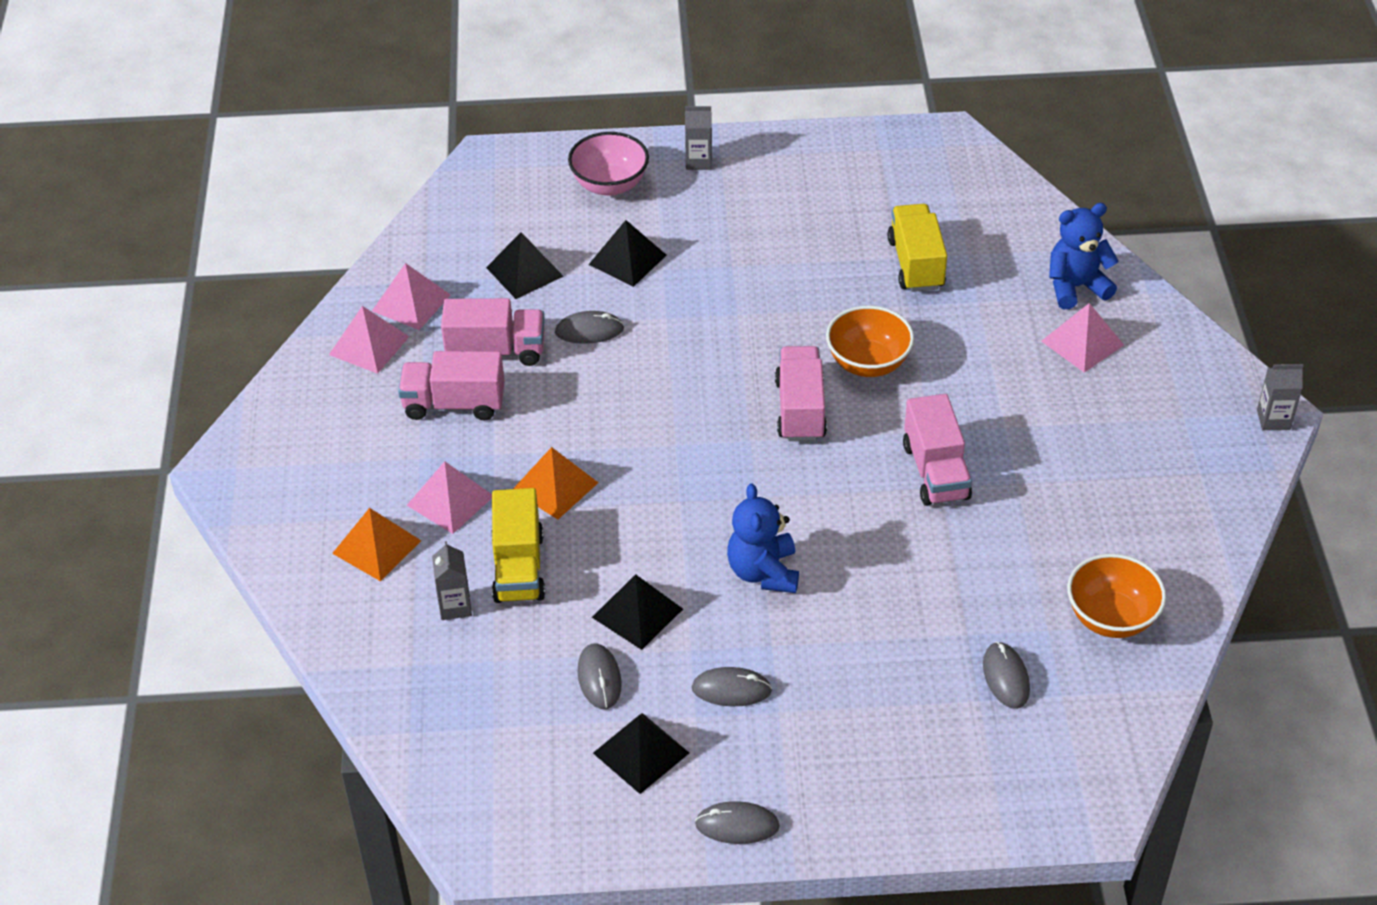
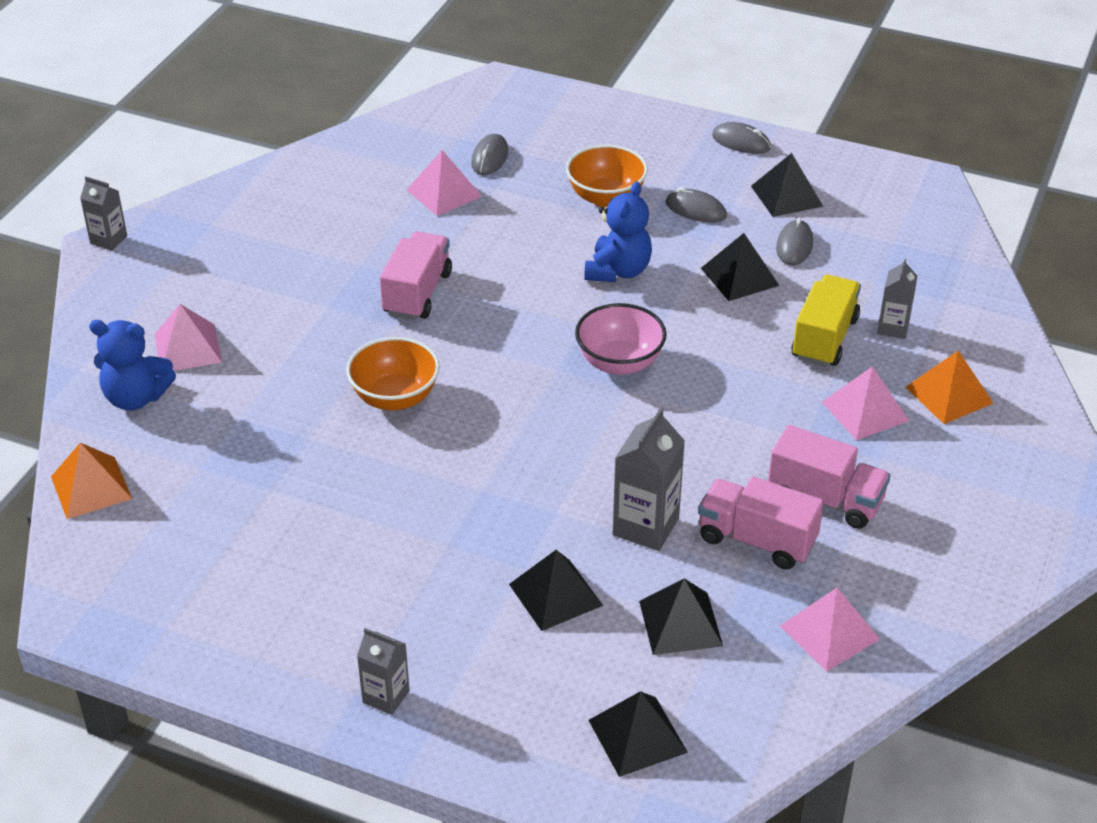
camera: 155 degrees left, 5 degrees down
pink pyramid [329,306,409,374] -> pink pyramid moved to [407,150,482,216]
orange pyramid [513,447,598,519] -> orange pyramid moved to [51,443,132,519]
grey mouse [555,311,624,344] -> grey carton [613,408,685,551]
pink bowl [568,132,649,196] -> pink bowl moved to [575,303,667,375]
pink truck [775,346,827,441] -> none
yellow truck [888,204,947,292] -> none
orange bowl [1067,554,1166,638] -> orange bowl moved to [566,145,648,207]
none -> black pyramid [589,691,688,777]

